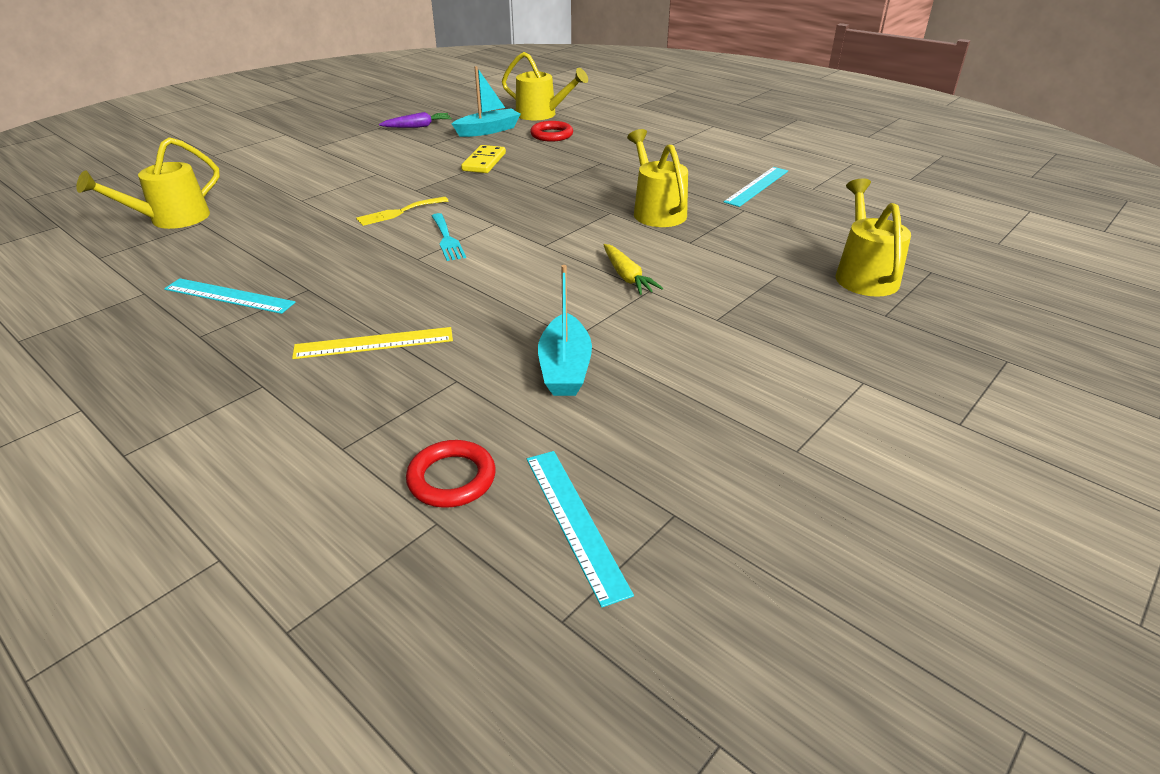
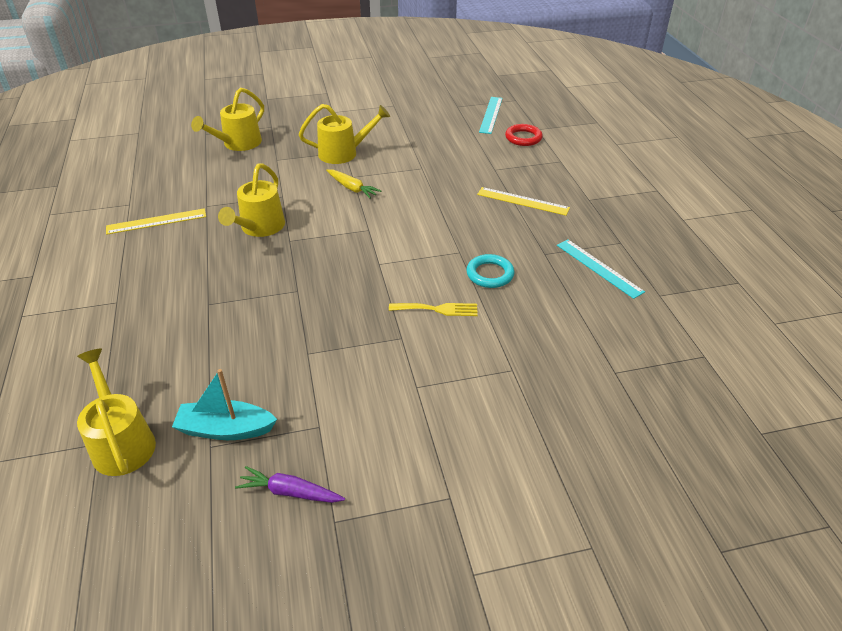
camera: 145 degrees left, 5 degrees up
yellow watering can [76,137,220,229] -> yellow watering can moved to [299,104,390,164]
turquoise fork [432,213,466,261] -> none
yellow domino [461,145,506,173] -> none
red ring [530,121,573,142] -> none
turquoise boat [538,265,592,396] -> none
yellow carrot [604,244,663,295] -> yellow carrot turned 120 degrees clockwise [326,169,381,199]
turquoise ruler [724,167,788,207] -> yellow ruler [106,208,206,235]
none -> turquoise ring [466,254,514,288]

